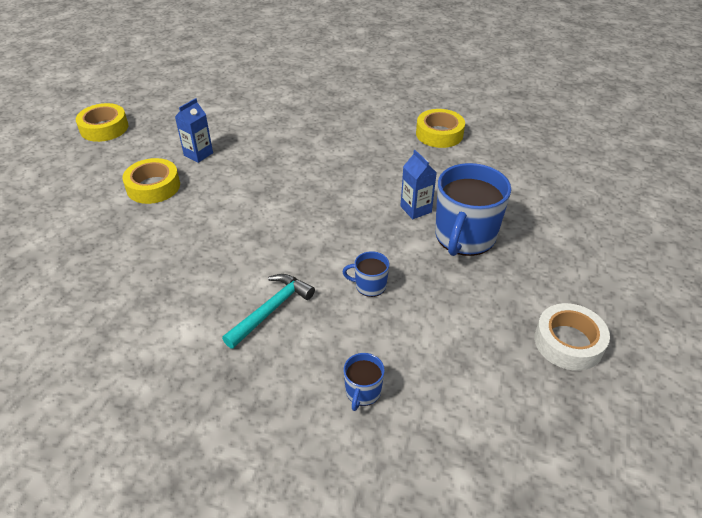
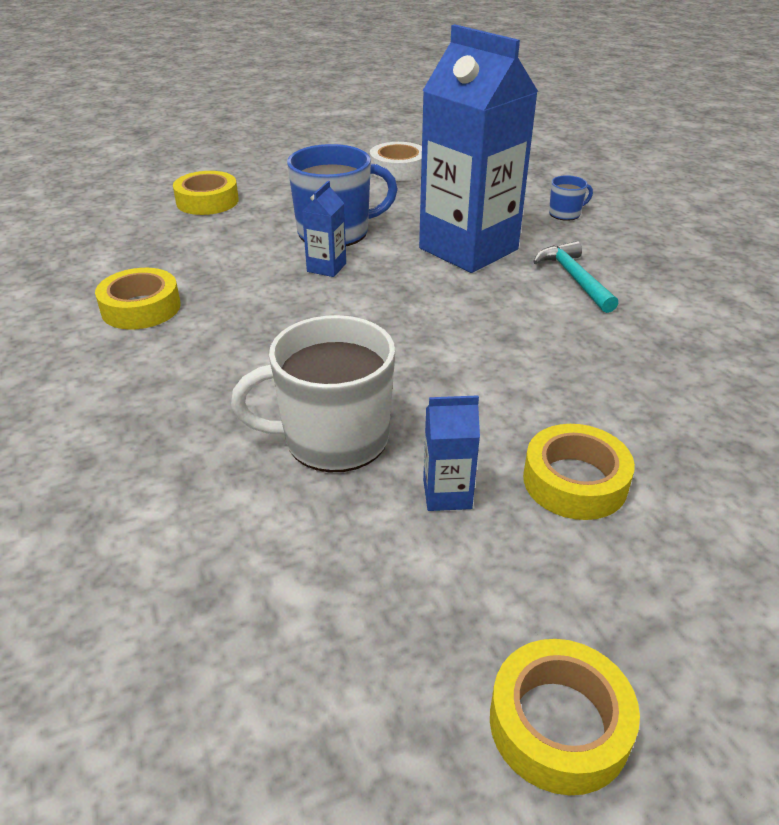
camera: 130 degrees left, 5 degrees down
turquoise hammer [222,274,315,349] -> turquoise hammer turned 75 degrees clockwise [533,241,618,313]
blue mug [343,251,389,297] -> blue carton [419,24,538,273]
none -> yellow tape [173,171,239,215]
none -> white mug [231,315,395,472]

